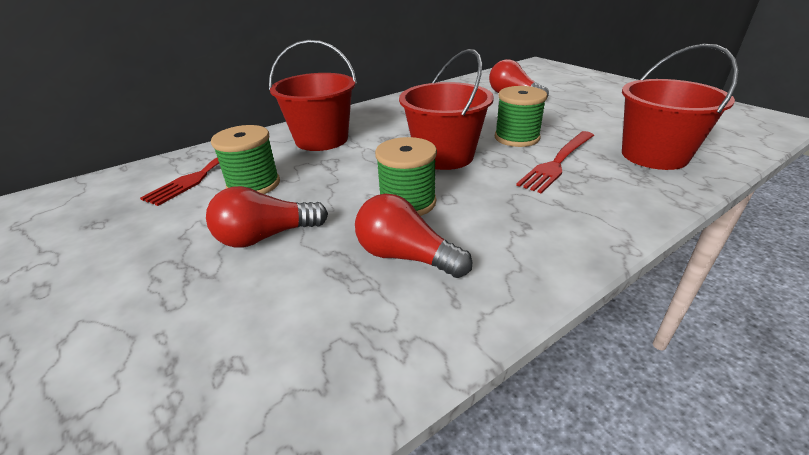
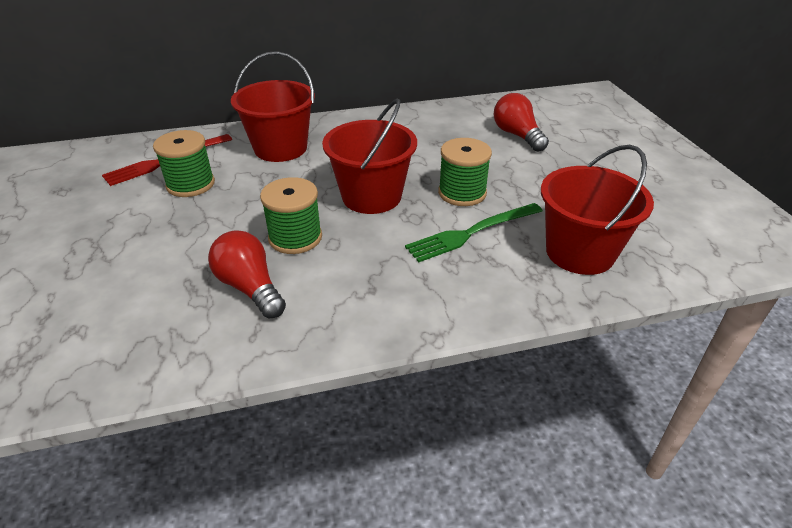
camera: 20 degrees right, 5 degrees up
red light bulb [206,186,328,248] -> none
red fork [516,131,594,194] -> green fork [405,203,543,262]

